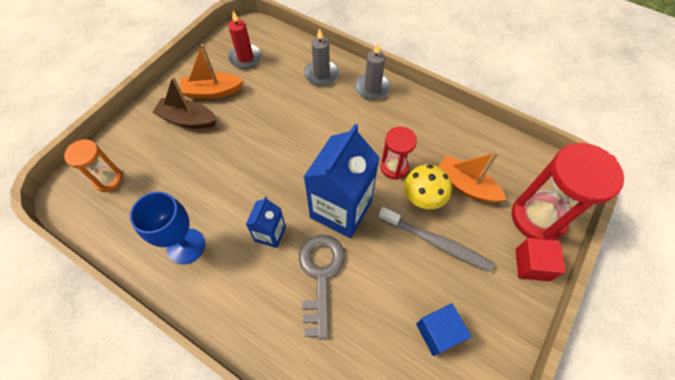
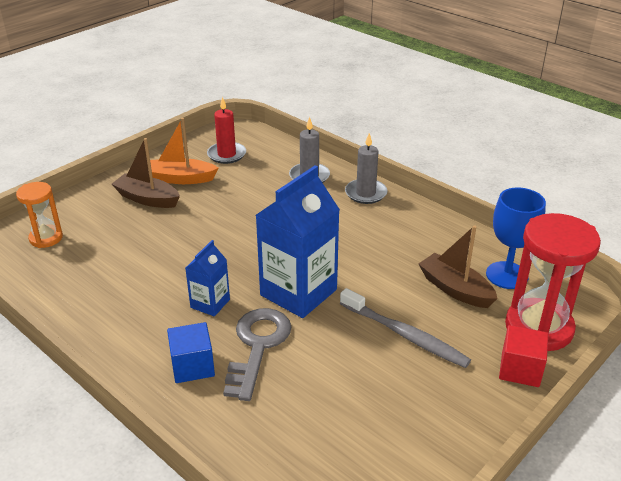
camera: 10 degrees right, 25 degrees down
blue goblet [130,191,205,264] -> blue goblet moved to [486,188,546,289]
red hourglass [381,127,417,180] -> none
yellow mushroom [404,165,452,209] -> none
blue cube [416,303,471,356] -> blue cube moved to [167,322,215,383]
orange boat [438,152,507,203] -> brown boat [419,225,498,308]

